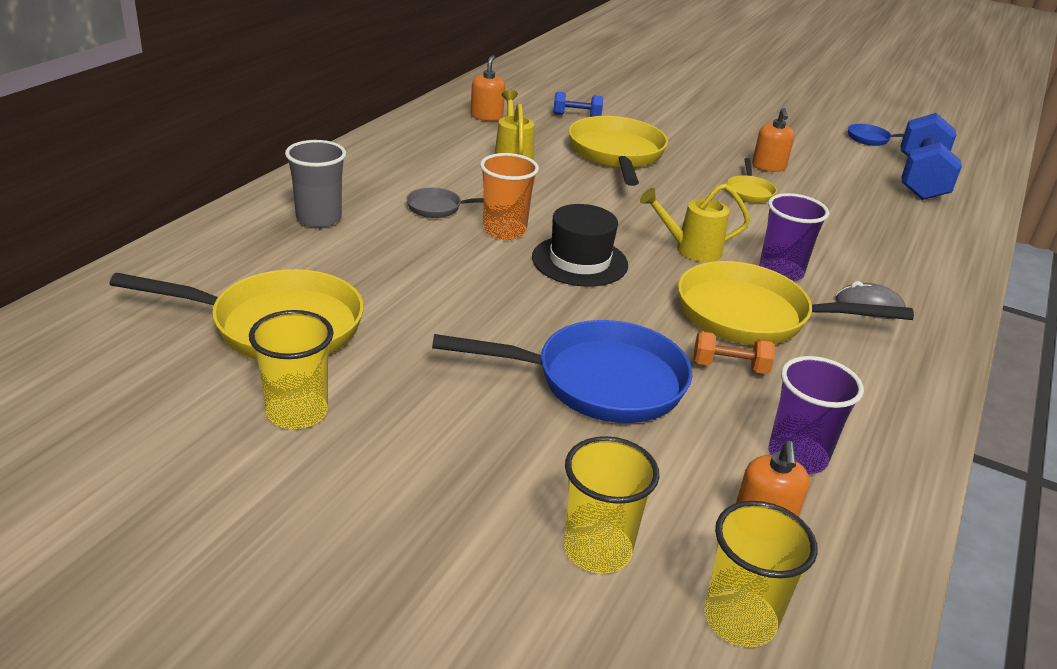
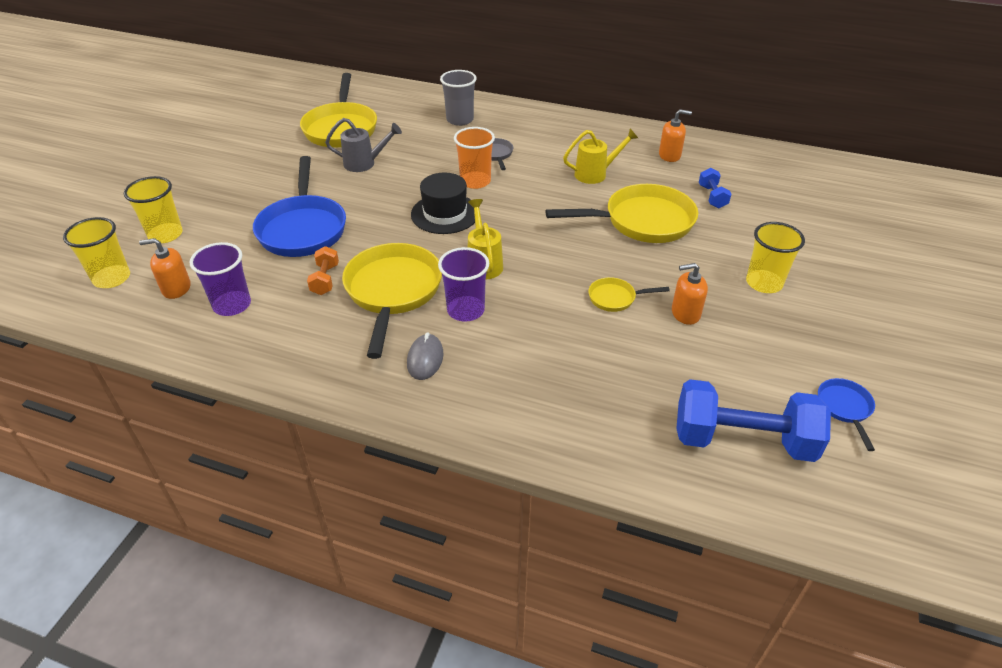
camera: 85 degrees right, 10 degrees up
yellow cup [249,310,334,429] -> yellow cup moved to [746,222,805,293]
none -> grey watering can [325,118,402,172]

